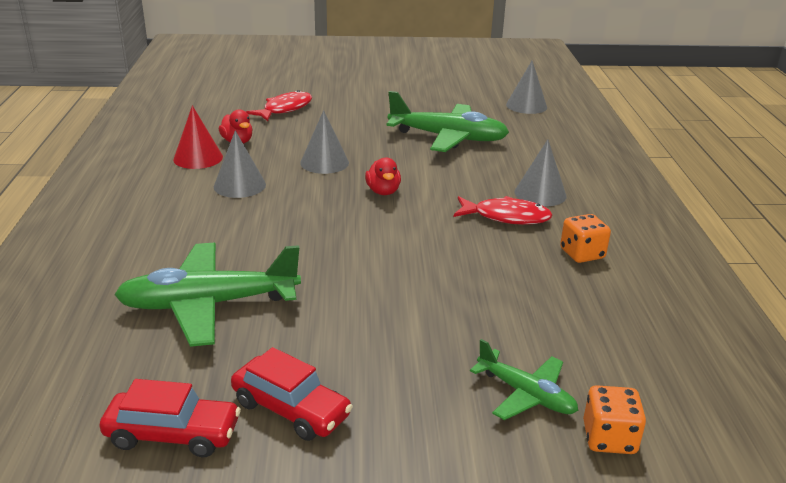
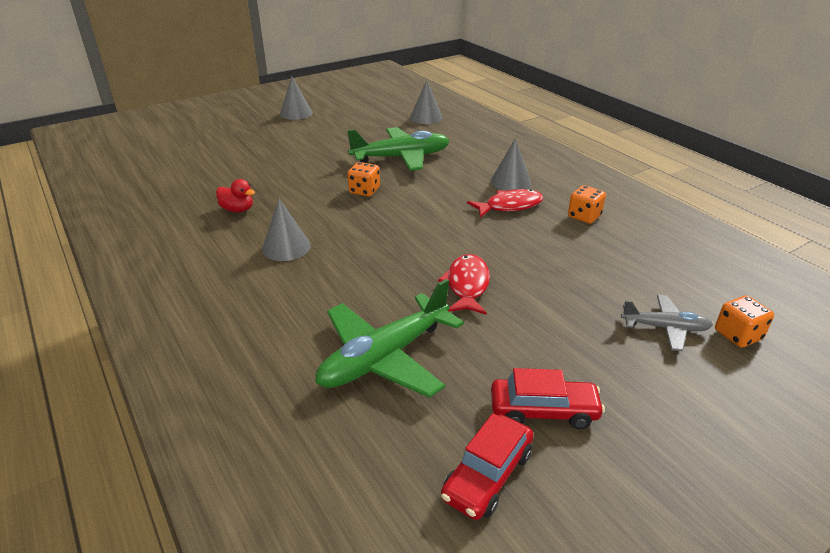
camera: 30 degrees left, 5 degrees up
red car [100,379,241,457] -> red car turned 150 degrees clockwise [441,413,534,520]
red cone [173,105,223,169] -> none
red fish [246,90,312,121] -> red fish moved to [438,254,490,315]
grey cone [300,110,349,174] -> grey cone moved to [280,76,313,120]
red duck [365,157,401,195] -> none
green plane [470,339,578,420] -> grey plane [621,295,713,351]
none -> orange dice [348,162,380,197]

